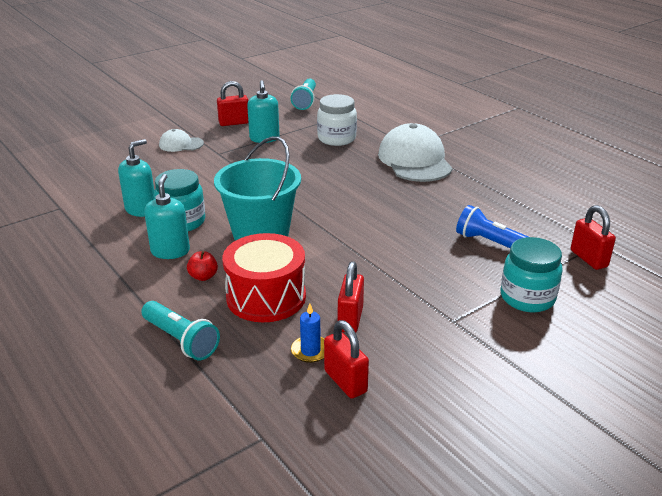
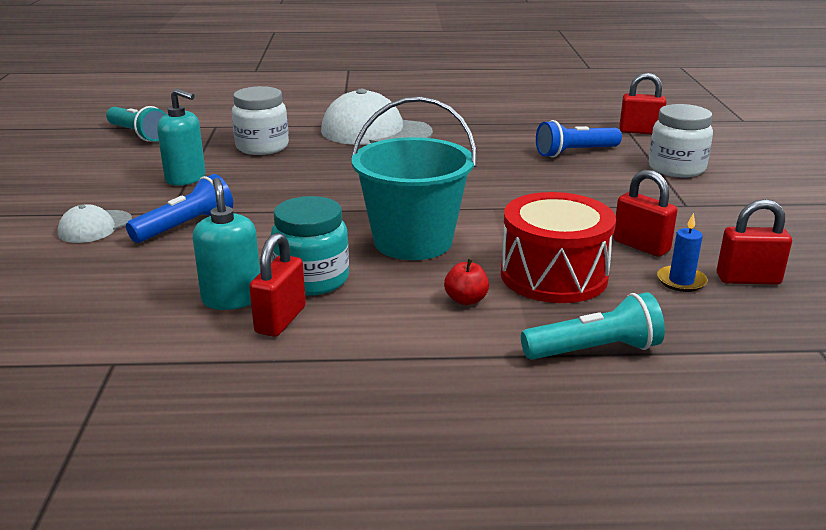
camera: 55 degrees left, 5 degrees down
turquoise soap dispenser [144,174,190,259] -> none
red padlock [217,81,248,126] -> red padlock moved to [249,233,306,337]
turquoise jar [500,237,562,312] -> white jar [649,104,713,177]
none -> blue flashlight [126,174,233,243]

